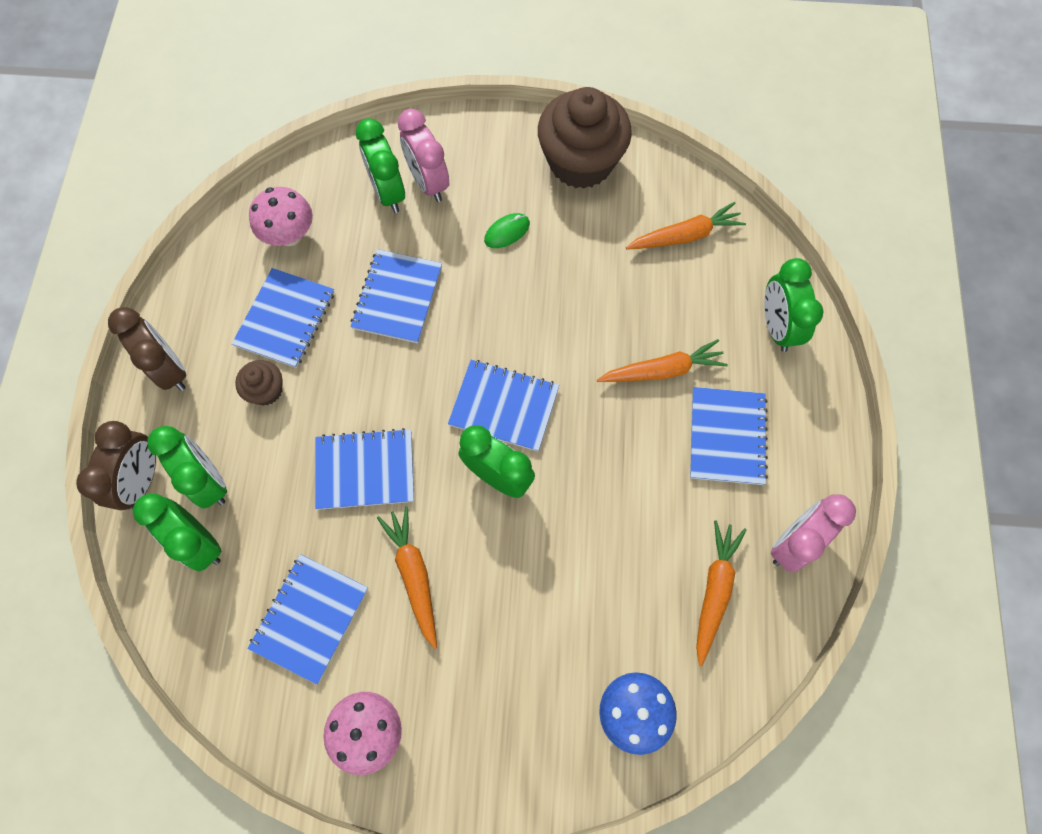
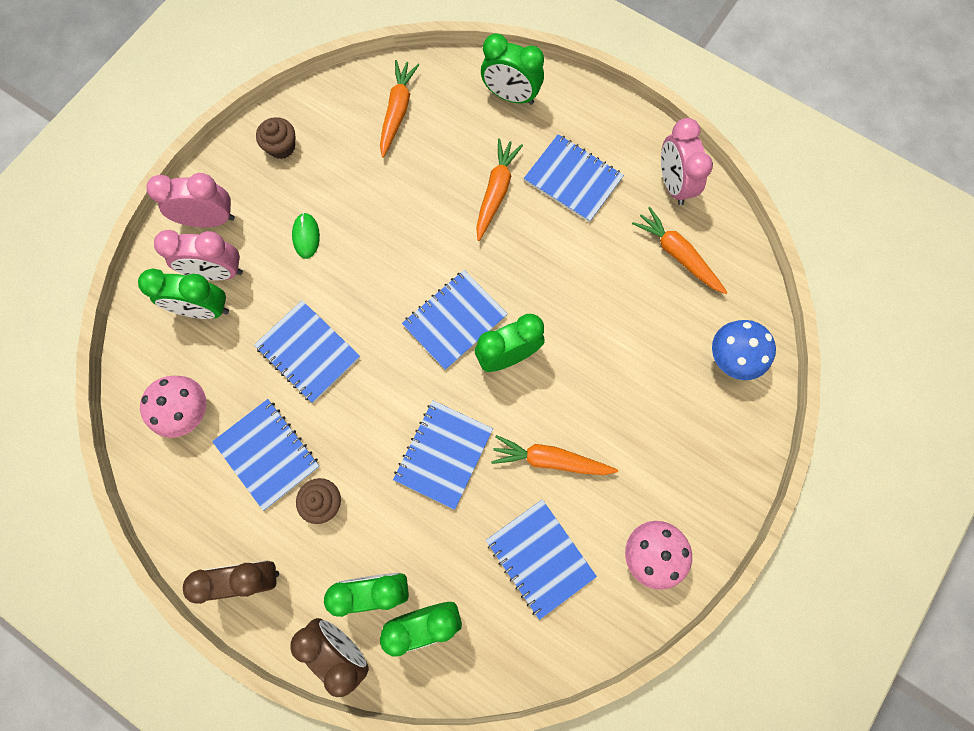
camera: 60 degrees left, 5 degrees up
brown cupcake [538,87,632,189] -> brown cupcake [256,117,295,159], size x0.46
none -> pink clock [147,173,235,227]

